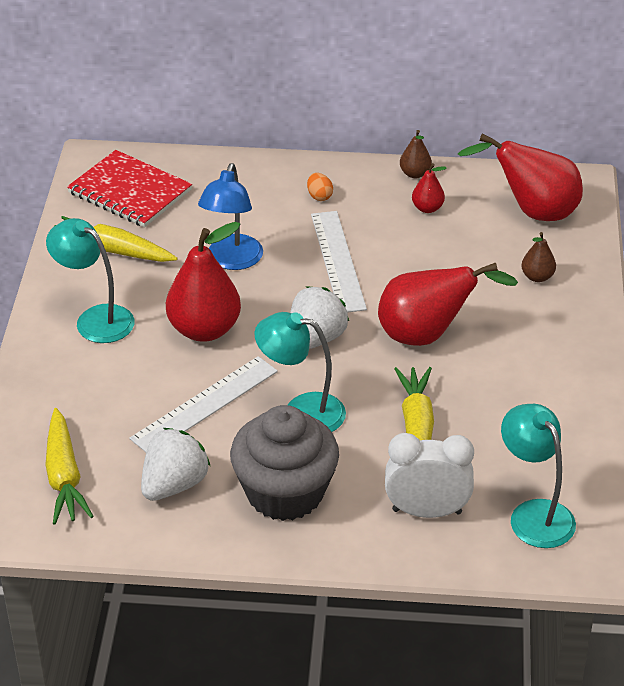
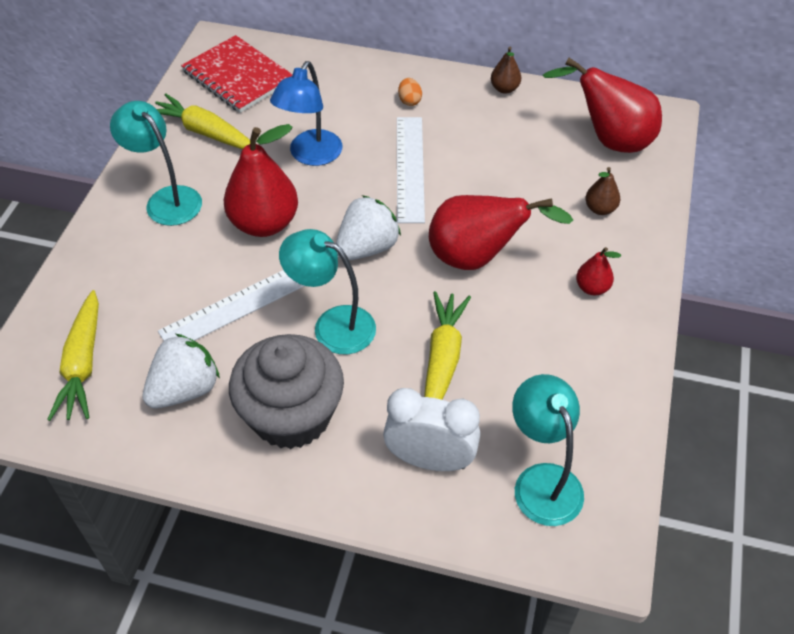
camera: 10 degrees right, 10 degrees up
red pear [412,163,447,213] -> red pear moved to [576,247,621,295]

